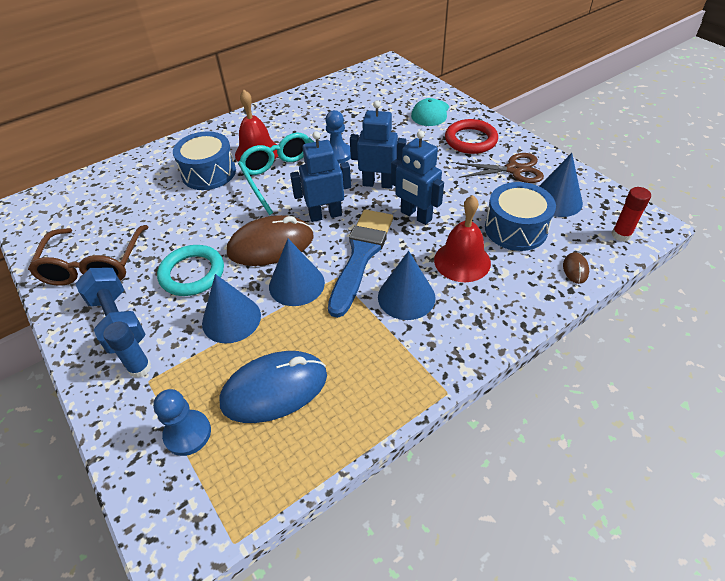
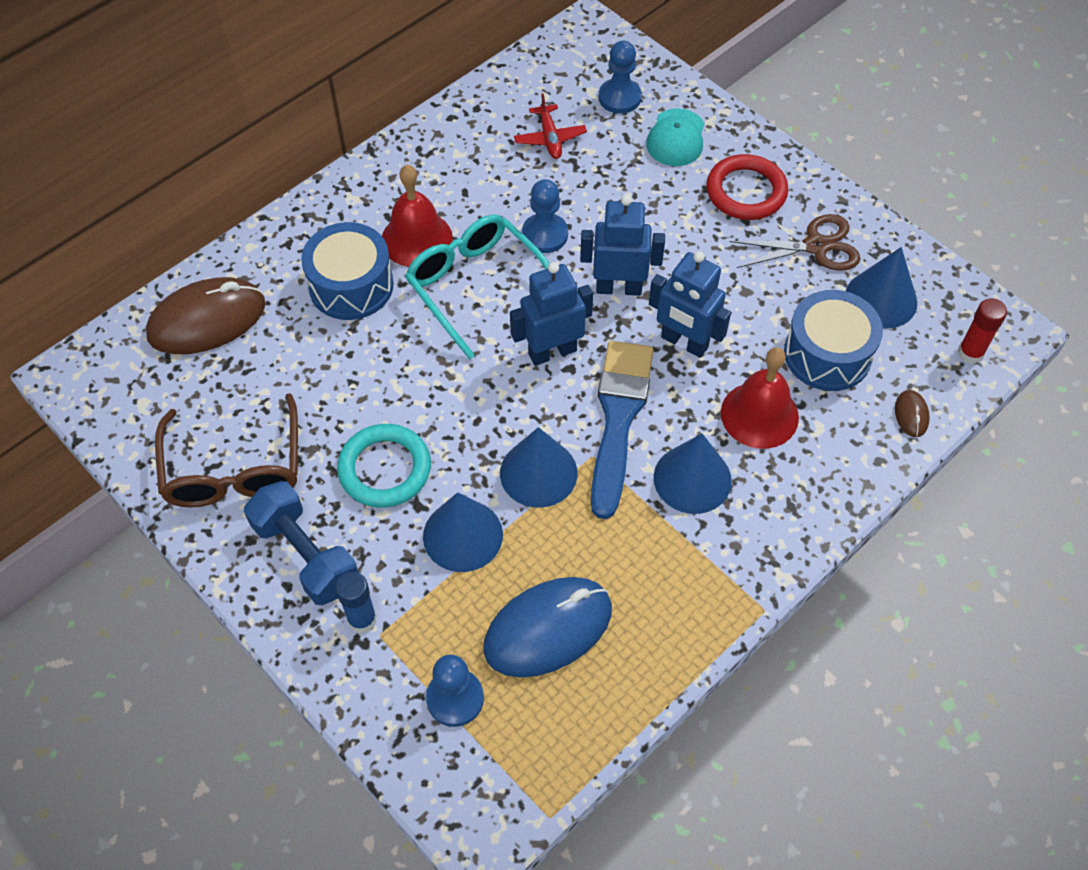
camera: 10 degrees left, 10 degrees up
brown mouse [227,215,314,266] -> brown mouse moved to [146,277,266,354]
none -> red plane [514,93,587,159]
none -> blue pawn [599,41,642,114]

